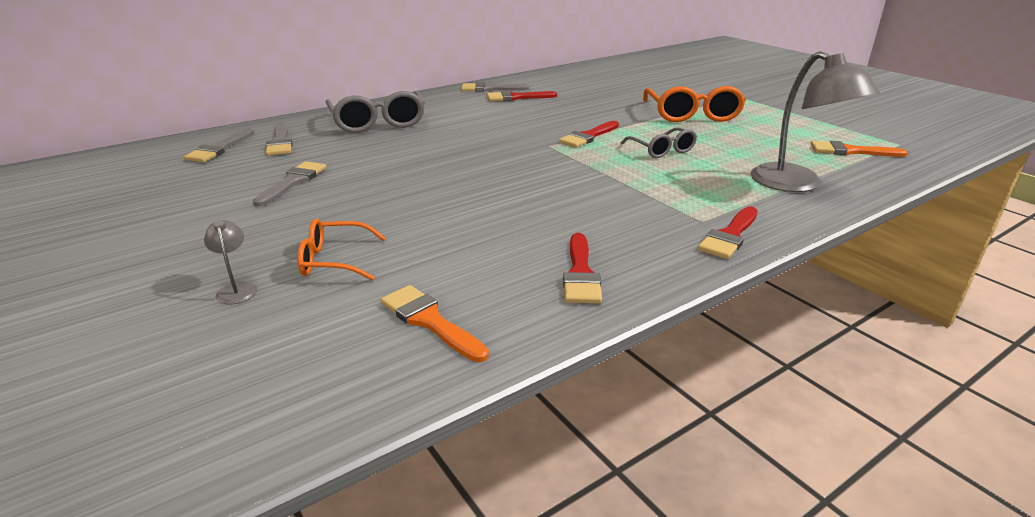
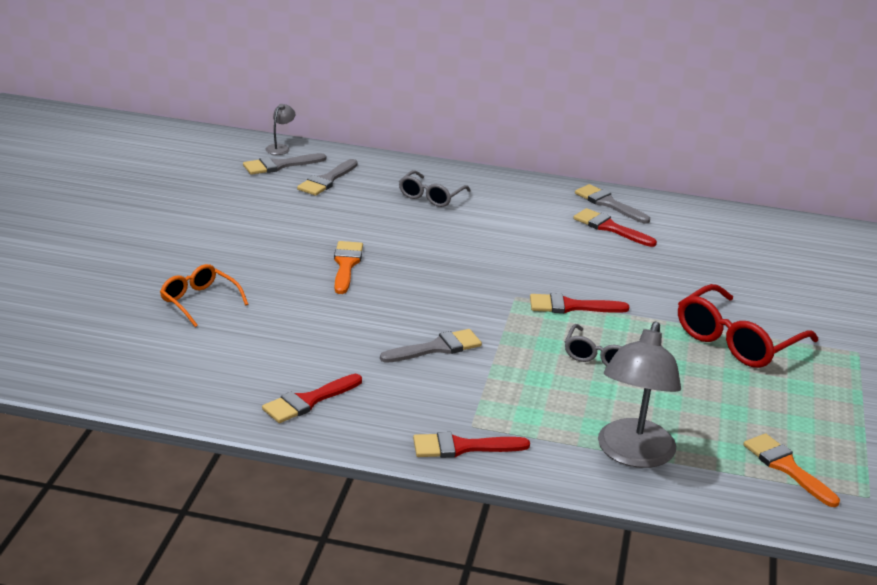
camera: 45 degrees right, 0 degrees up
grey lamp [204,220,257,304] -> grey lamp moved to [265,104,295,155]
grey brush [253,161,326,207] -> grey brush moved to [380,329,482,363]
grey glasses [326,91,425,133] -> grey glasses [399,170,471,207], size x0.60
orange brush [381,285,489,362] -> orange brush moved to [334,241,363,294]
orange glasses [643,86,746,122] -> red glasses [678,284,818,368]

